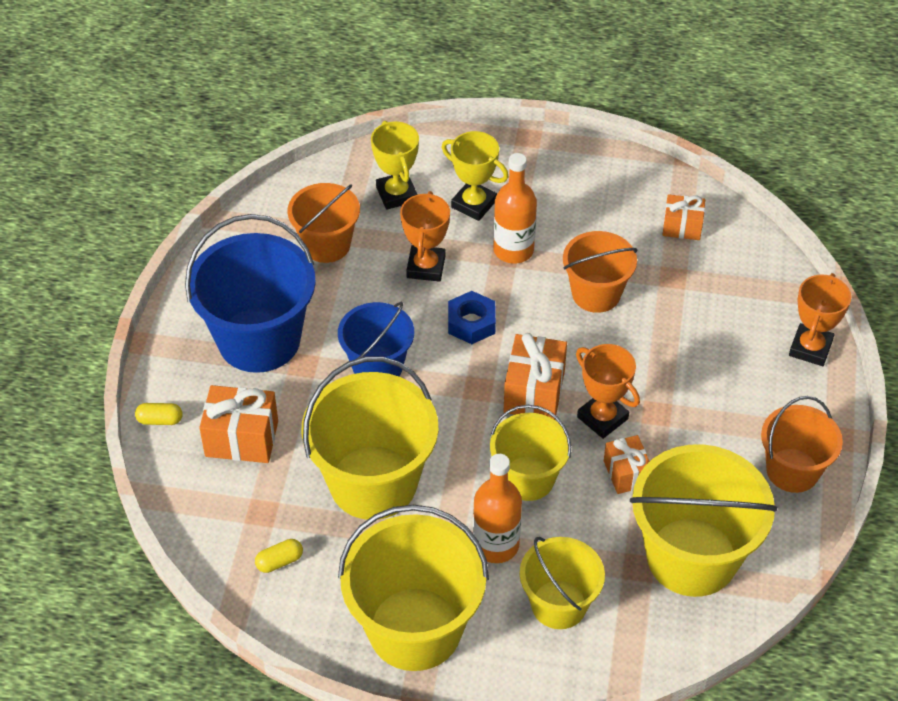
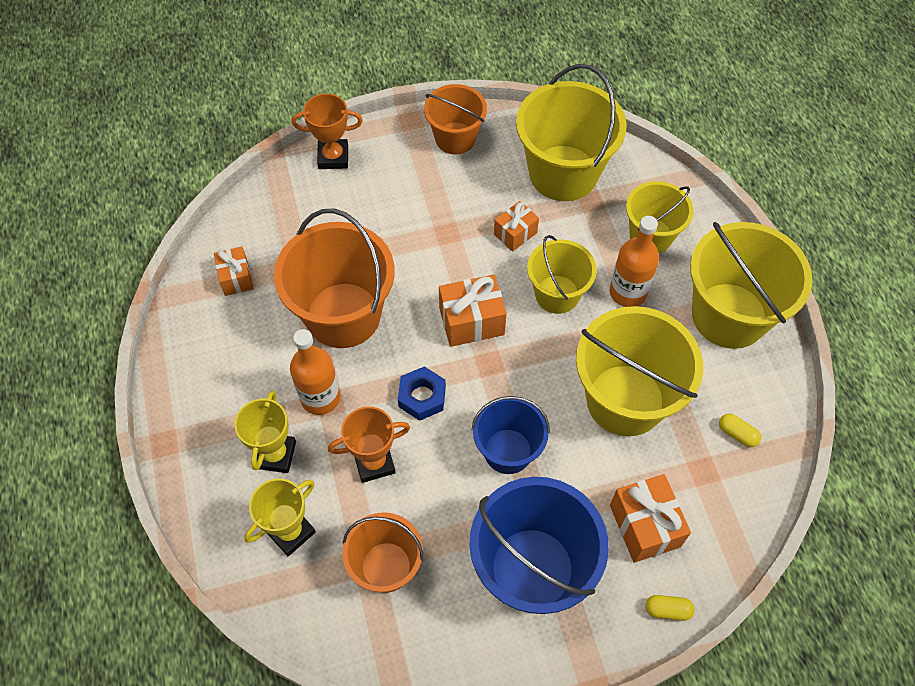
camera: 115 degrees left, 10 degrees up
yellow capsule [135,403,183,425] -> yellow capsule turned 60 degrees counterclockwise [645,595,695,621]
orange bucket [563,231,638,313] -> orange bucket [274,208,395,348], size x1.66
orange trophy [576,344,640,439] -> none

